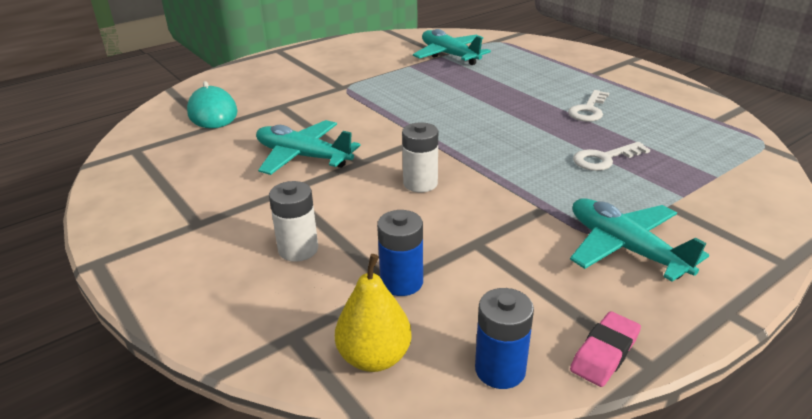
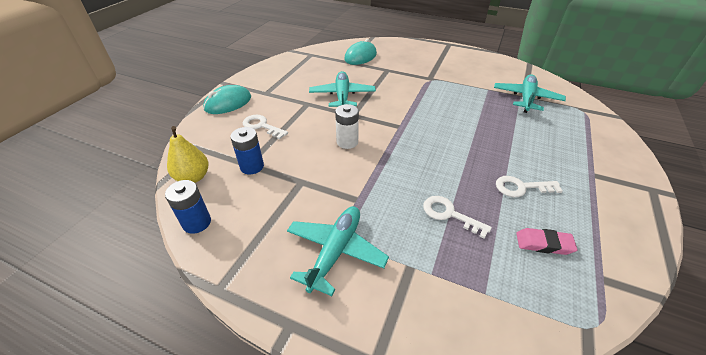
camera: 60 degrees right, 10 degrees up
white battery [269,181,318,262] -> white key [243,115,288,139]
pink eraser [570,311,641,387] -> pink eraser moved to [516,228,577,255]
none -> turquoise mouse [203,85,251,114]

